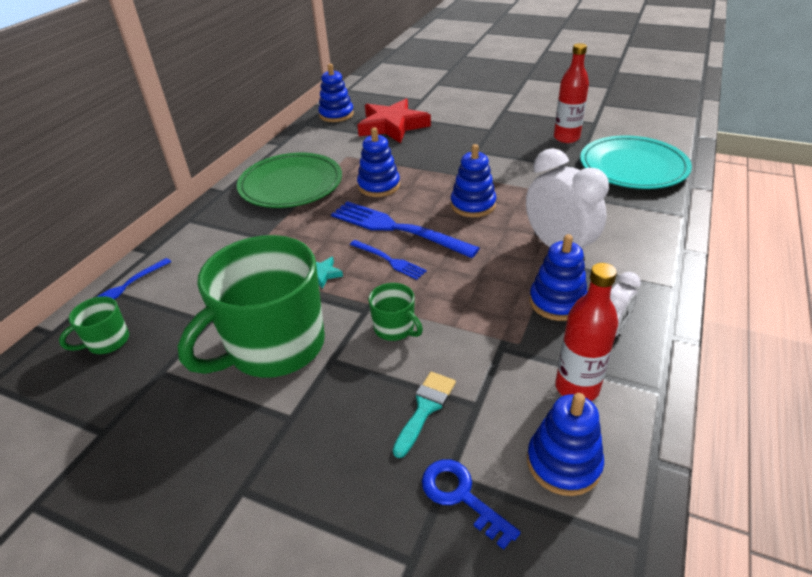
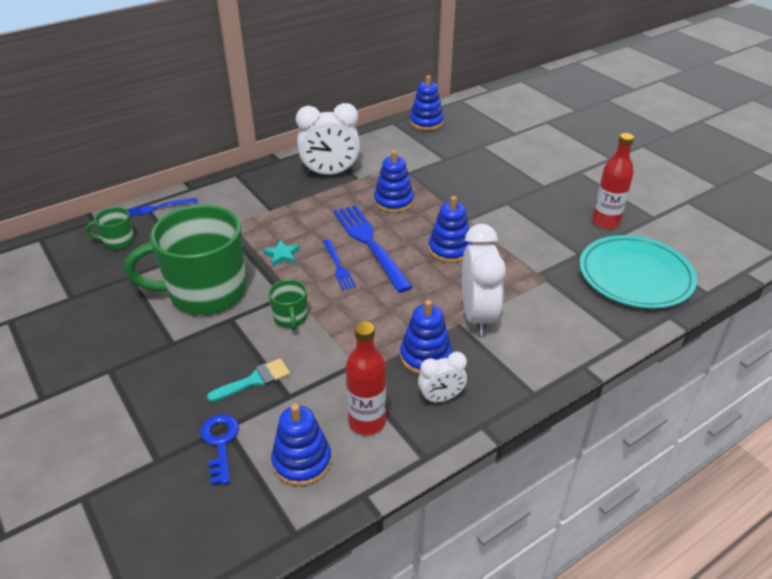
camera: 30 degrees right, 0 degrees up
green plate [237,153,342,208] -> white clock [296,103,360,176]
red star [357,99,431,143] -> none

